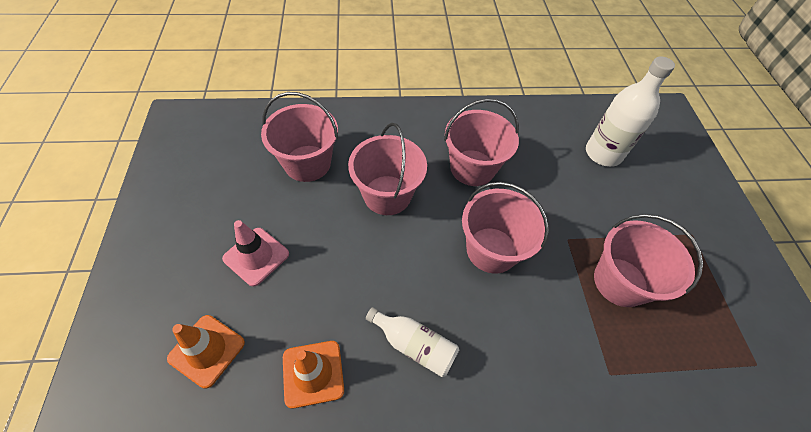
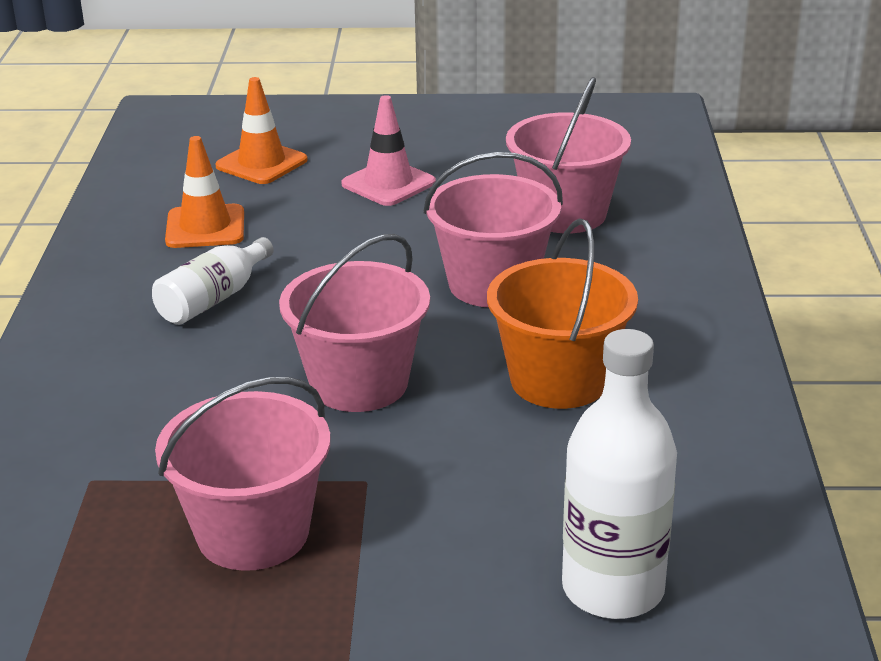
camera: 100 degrees right, 25 degrees down
pink bucket [444,99,519,186] -> orange bucket [487,218,638,409]

